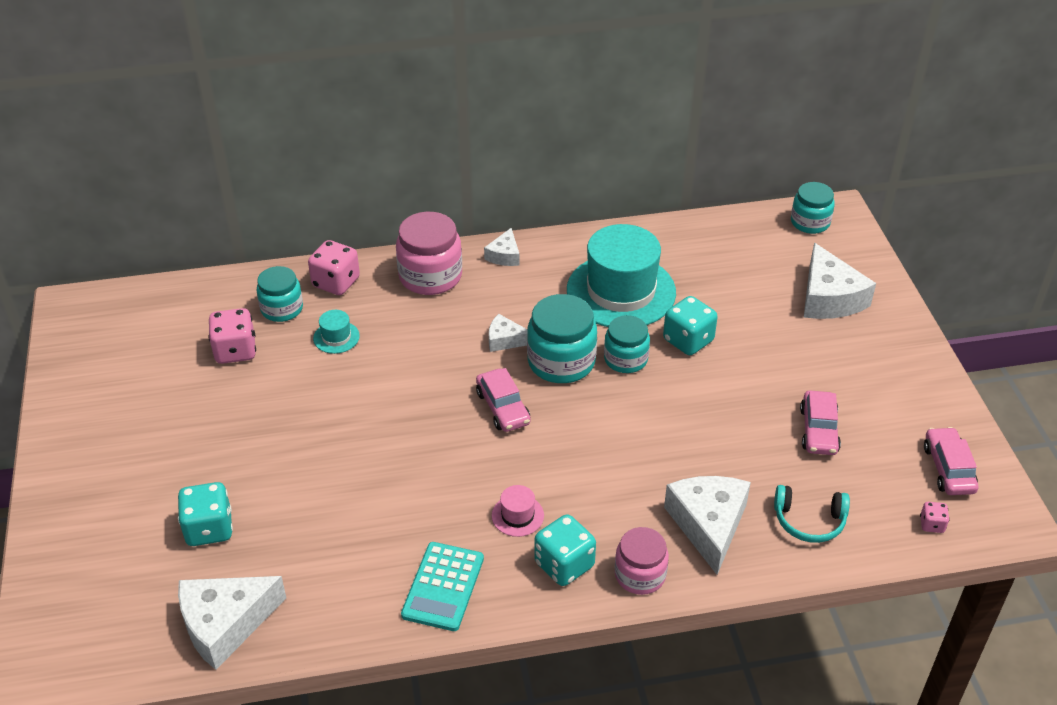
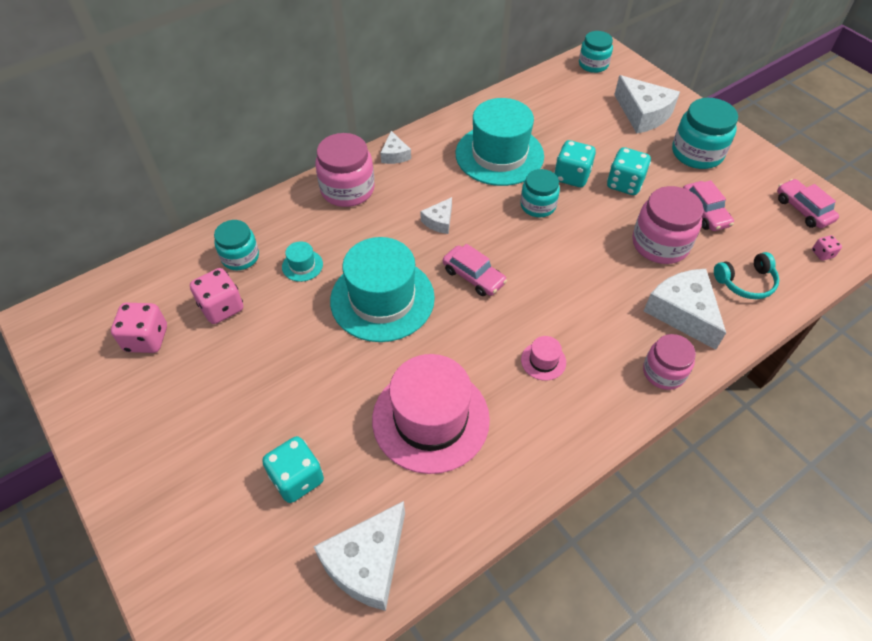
camera: 25 degrees left, 10 degrees up
pink dice [308,240,360,295] -> pink dice moved to [111,303,167,353]
turquoise calculator [401,542,484,631] -> none
white cheese [489,314,528,352] -> white cheese turned 45 degrees counterclockwise [420,197,452,234]
turquoise jar [527,294,597,383] -> turquoise jar moved to [672,98,738,169]
turquoise dice [534,514,596,586] -> turquoise dice moved to [607,147,651,195]
none -> turquoise hat [330,237,435,342]
none -> pink hat [372,354,490,474]
none -> pink jar [632,186,704,264]

